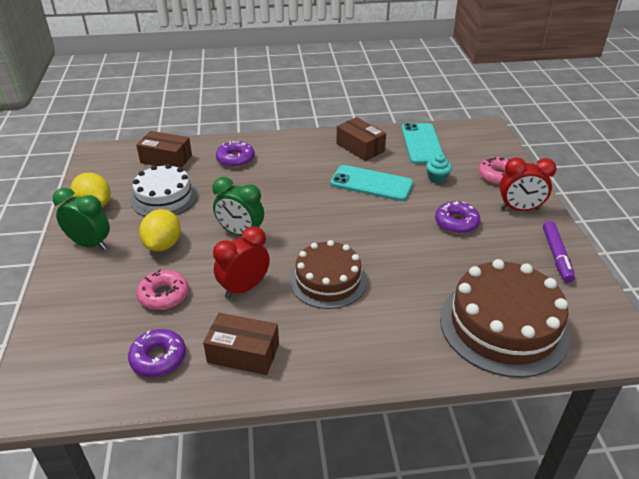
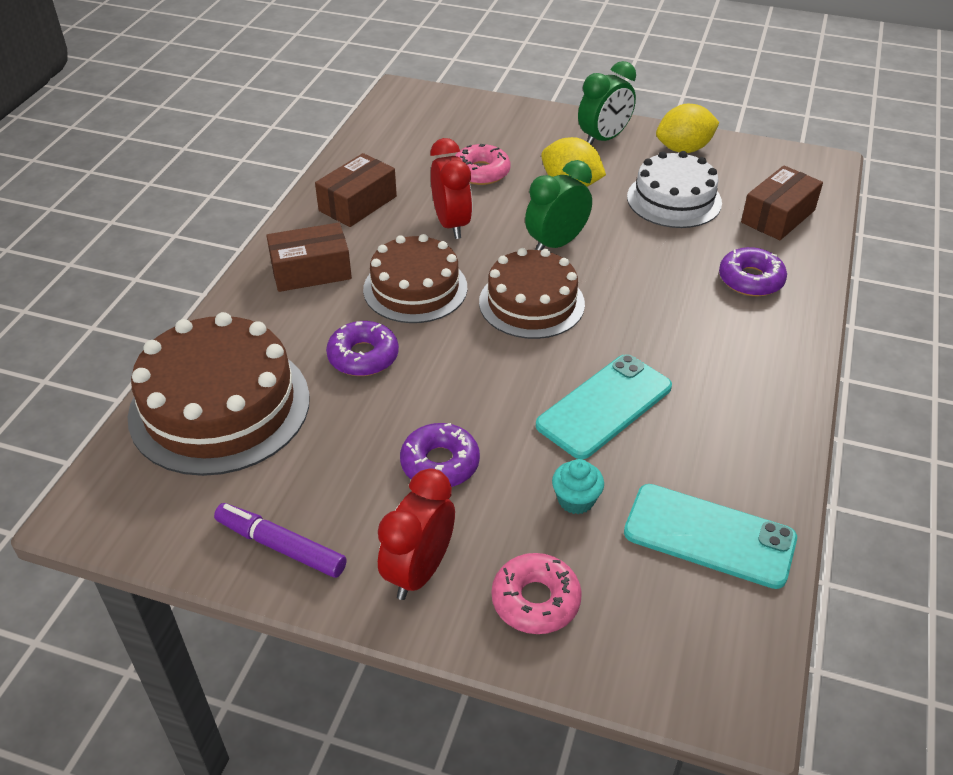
camera: 115 degrees right, 5 degrees up
purple donut [128,329,186,377] -> purple donut moved to [326,321,399,376]
brown box [336,117,386,161] -> brown box moved to [266,222,352,292]
none -> brown cake [479,248,585,339]

